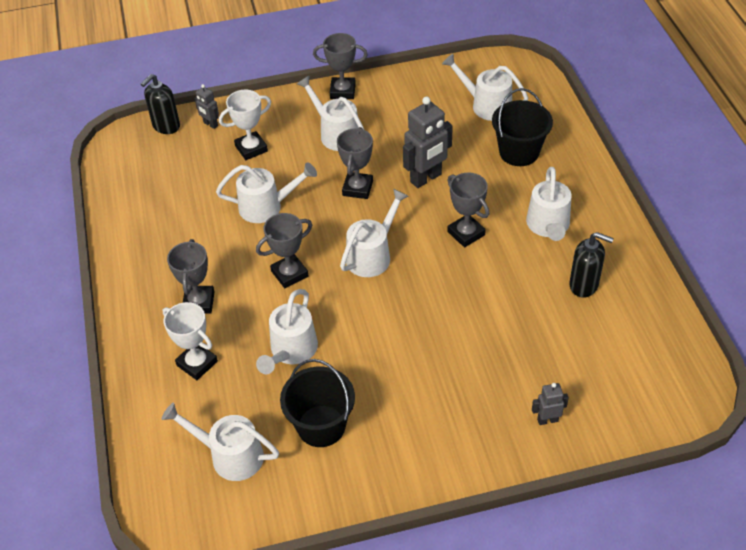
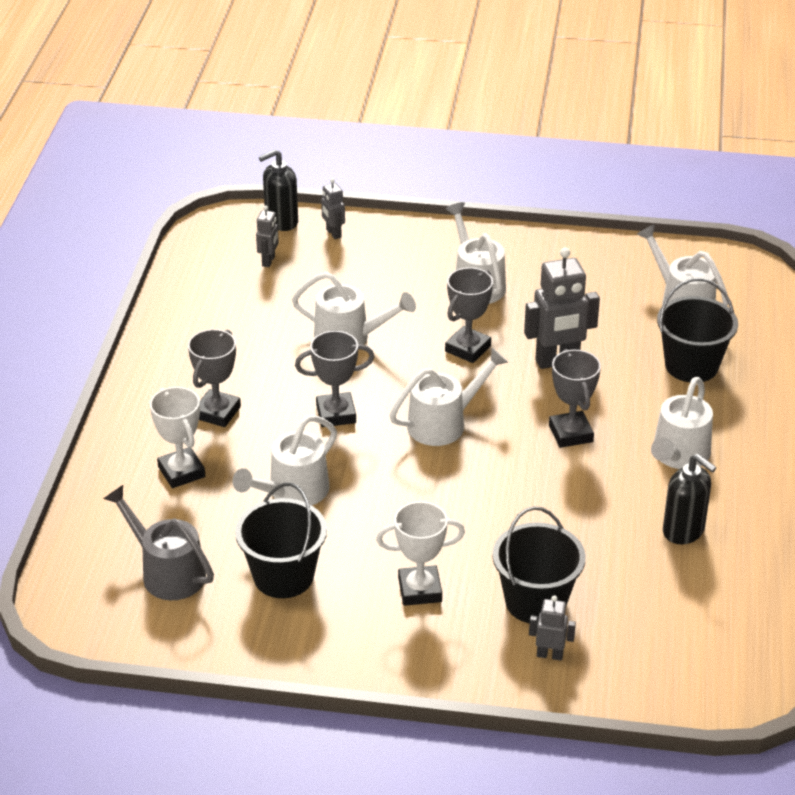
camera: 20 degrees right, 10 degrees down
white watering can [162,403,279,481] -> grey watering can [103,485,214,600]
white trophy [219,90,271,160] -> white trophy moved to [376,501,465,606]
grey trophy [313,33,368,99] -> none
none -> grey robot [256,206,279,267]
none -> black bucket [492,506,586,623]

